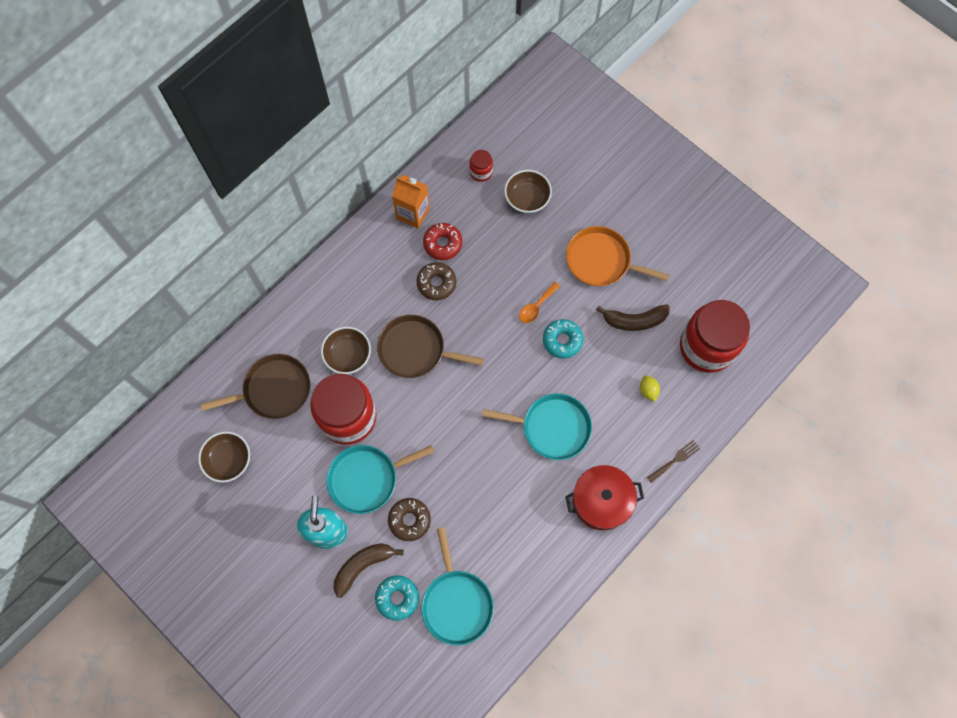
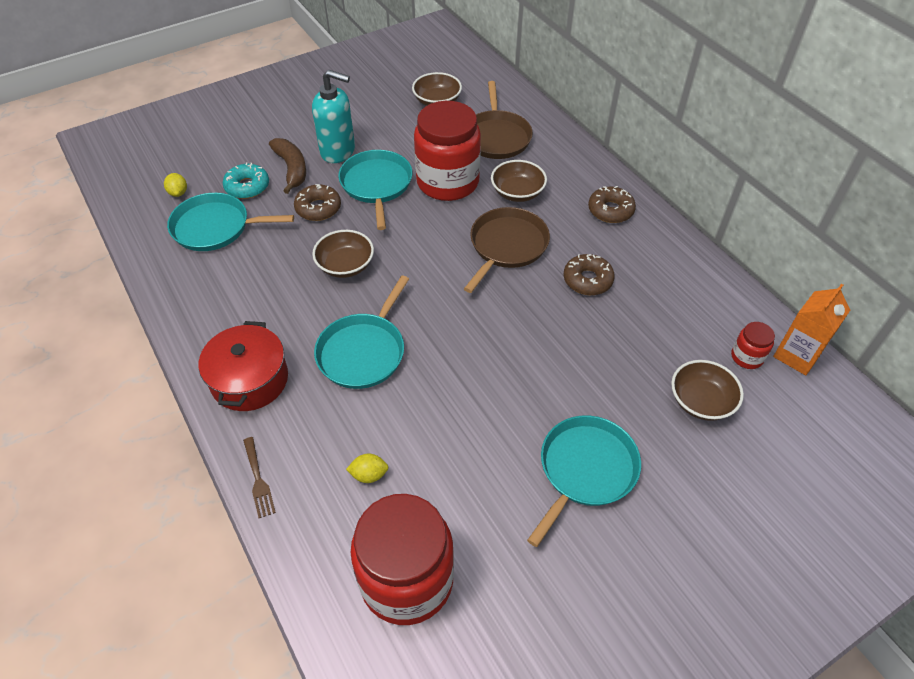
camera: 105 degrees right, 20 degrees down
orange carton [392,175,430,229] -> orange carton moved to [773,284,850,375]
red donut [423,223,462,260] -> none
orange spoon [519,282,560,323] -> none
turquoise donut [543,319,584,359] -> none
orange pan [566,226,669,286] -> turquoise pan [527,416,641,547]
brown banana [596,304,670,331] -> none
none -> yellow lemon [164,173,187,197]
none -> brown bowl [312,230,374,278]
none -> brown donut [588,186,636,223]

